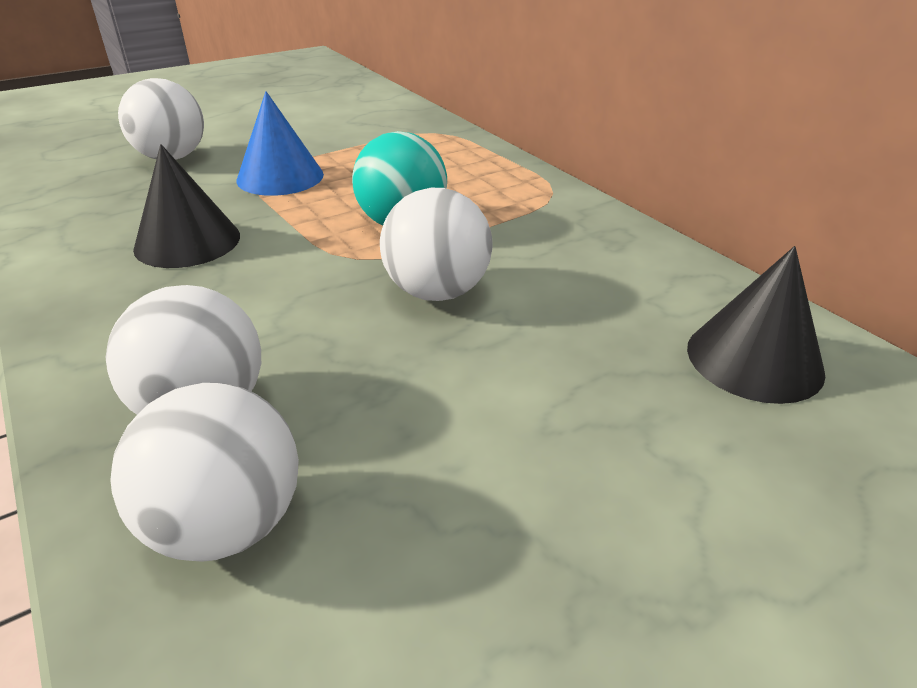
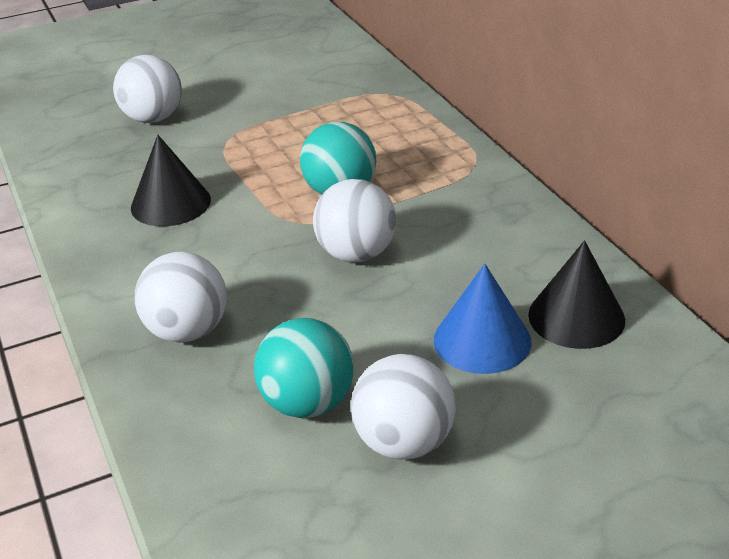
camera: 10 degrees right, 0 degrees up
white ball [110,383,299,562] -> white ball moved to [351,354,456,460]
blue cone [237,91,324,196] -> blue cone moved to [434,264,531,374]
none -> turquoise ball [254,318,354,418]

